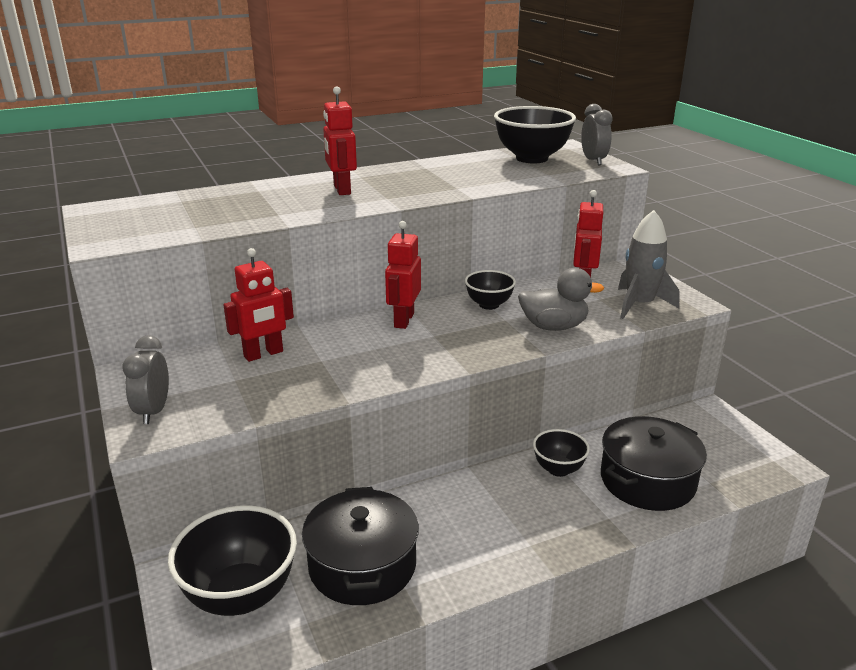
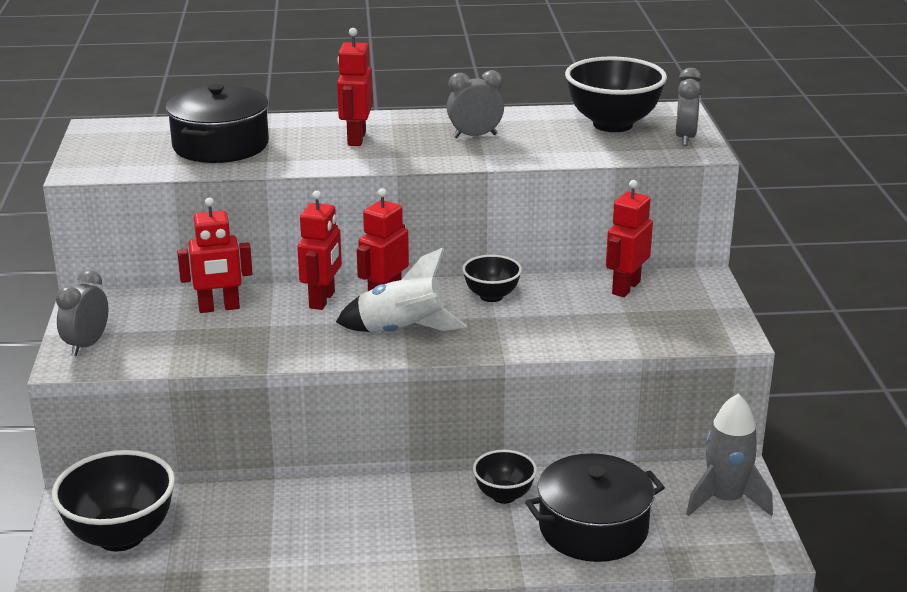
camera: 20 degrees right, 0 degrees up
black pot [302,487,419,605] -> black pot moved to [166,84,269,163]
grey duck [518,268,604,331] -> none
grey rocket [618,210,680,319] -> grey rocket moved to [686,394,773,516]
none -> red robot [297,191,342,310]
none -> white rocket [336,248,467,332]
none -> grey clock [447,70,504,138]

